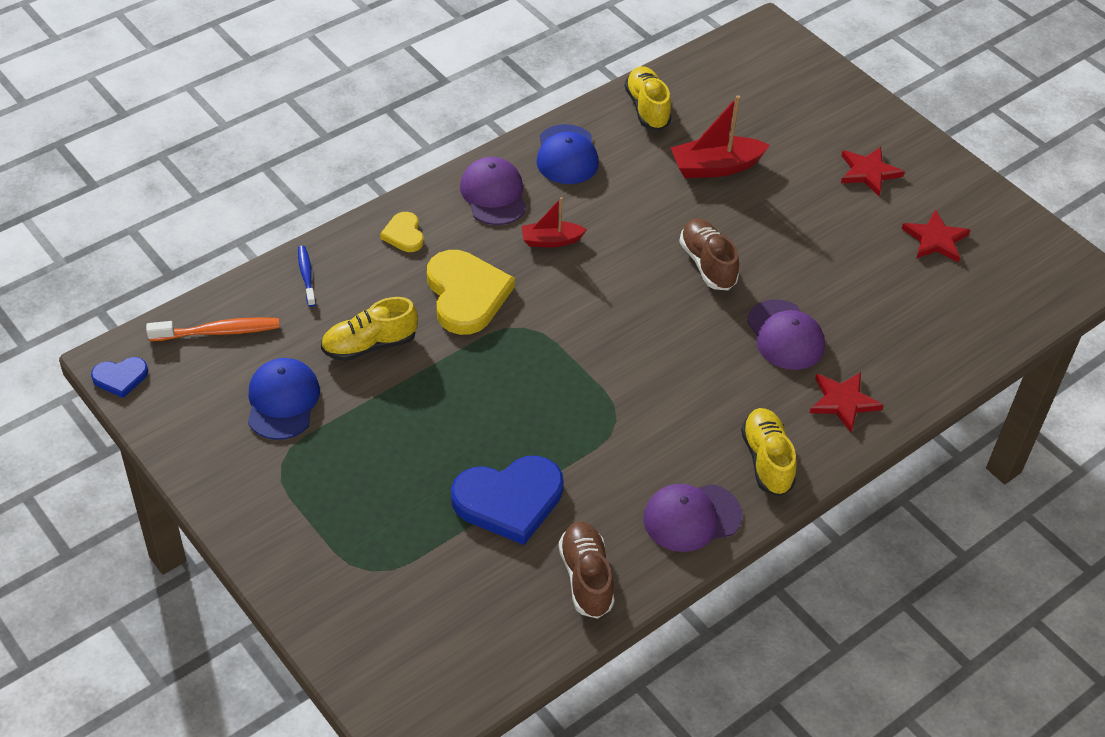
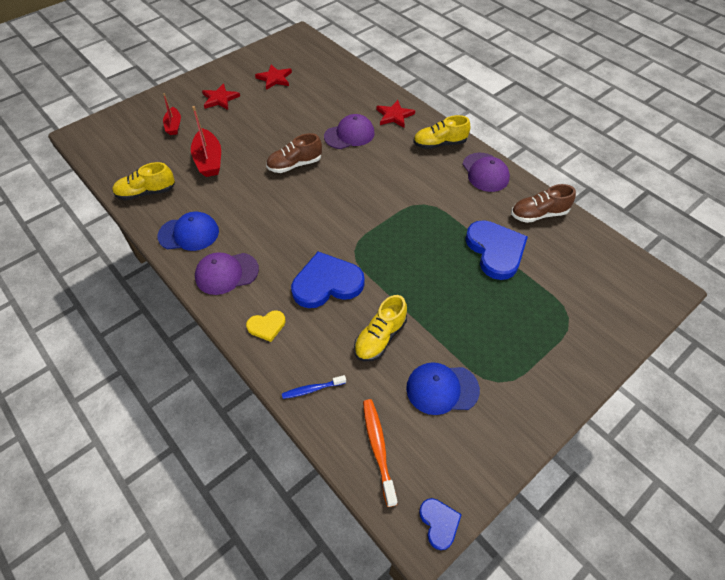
camera: 90 degrees left, 5 degrees up
yellow shoe [321,297,418,361] -> yellow shoe turned 60 degrees clockwise [354,295,407,361]
yellow heart [427,250,515,335] -> blue heart [291,251,365,308]
red boat [522,197,587,247] -> red boat moved to [163,93,181,135]

